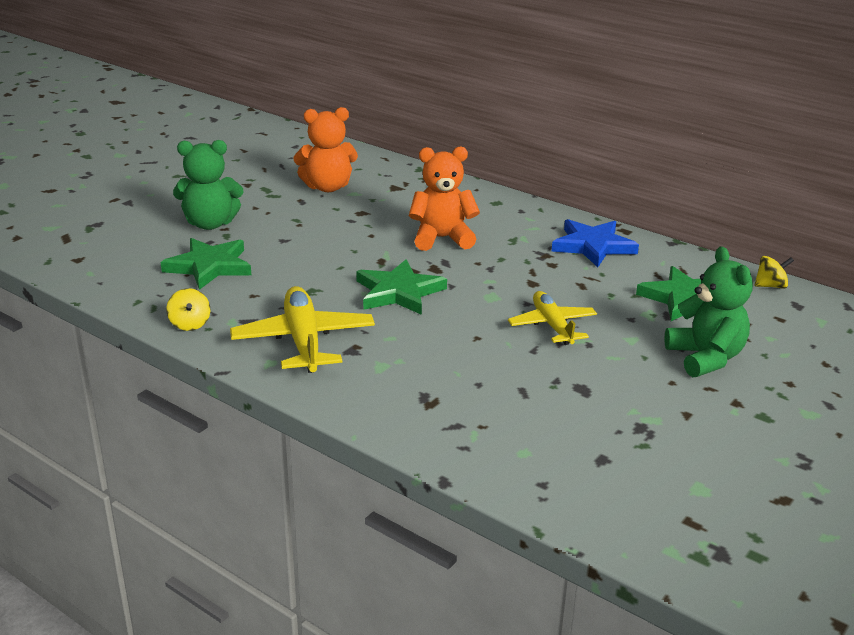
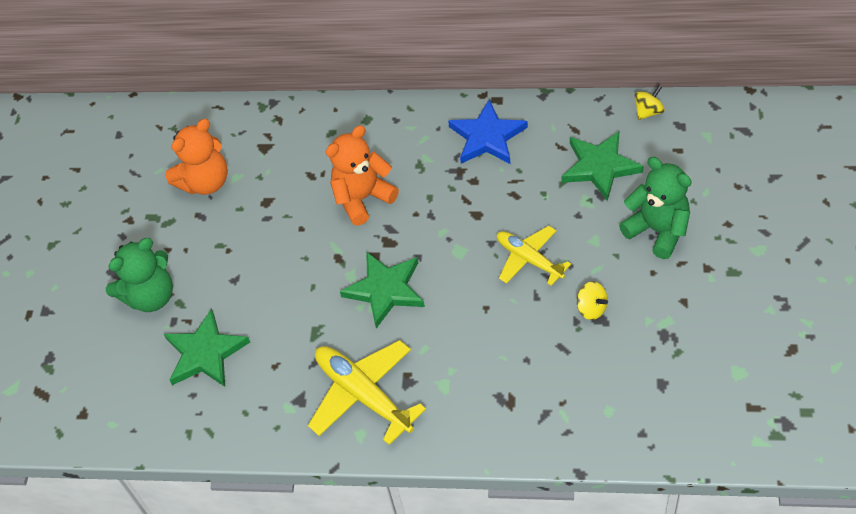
camera: 25 degrees left, 25 degrees up
yellow spinning top [166,288,210,331] -> yellow spinning top moved to [577,281,608,320]

